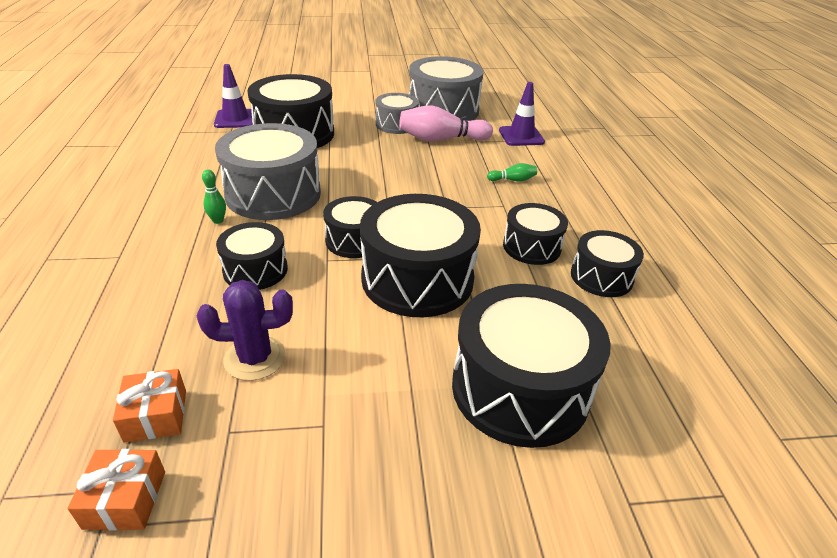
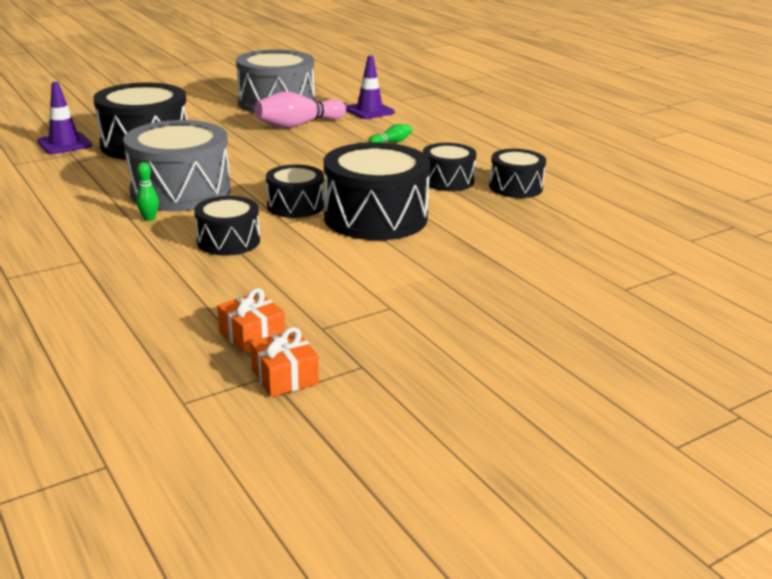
camera: 25 degrees left, 10 degrees down
purple cactus [197,280,293,381] -> none
grey drum [376,93,419,134] -> none
black drum [452,284,611,448] -> none

